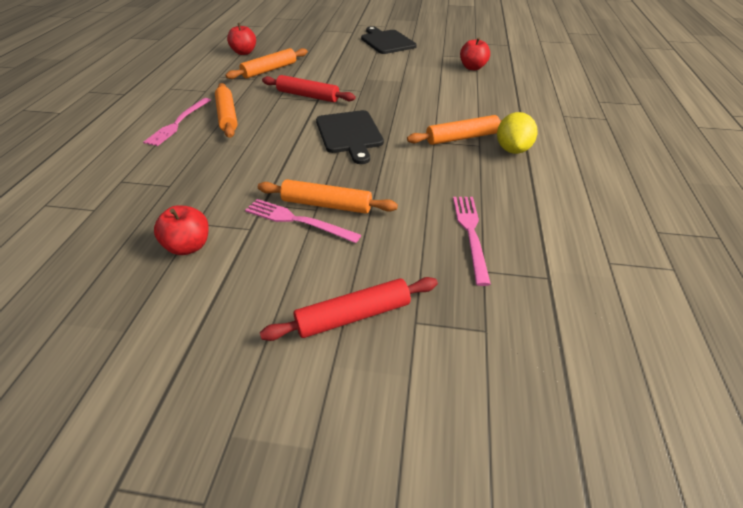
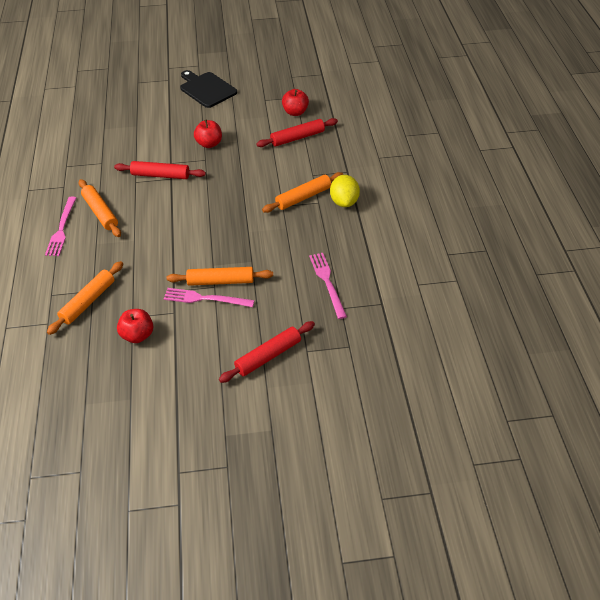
camera: 15 degrees left, 5 degrees up
orange rolling pin [226,48,308,79] -> orange rolling pin moved to [47,261,123,335]
red apple [227,23,256,55] -> red apple moved to [194,119,222,148]
black cutting board [316,110,384,164] -> none
none -> red rolling pin [256,118,338,147]

